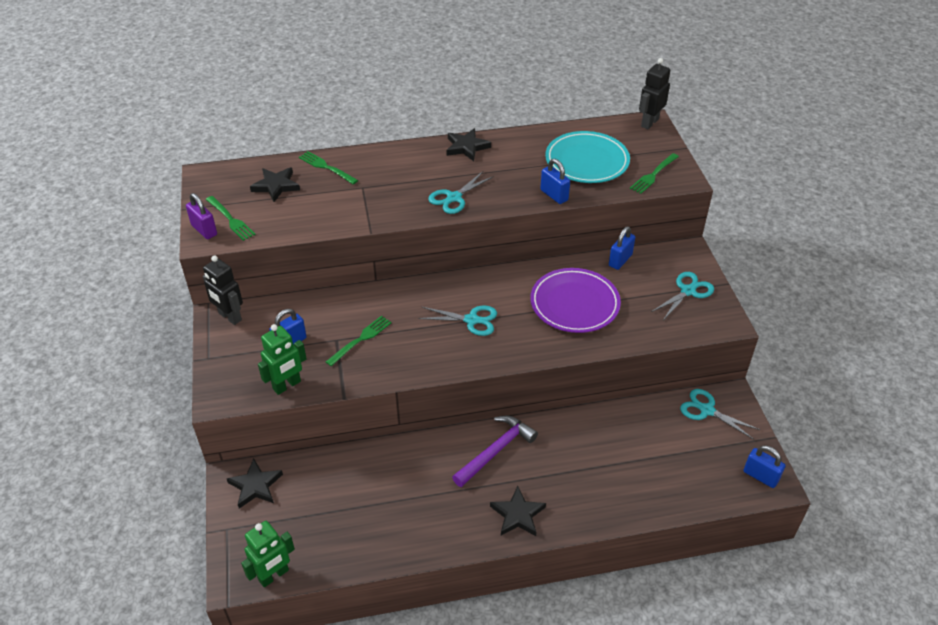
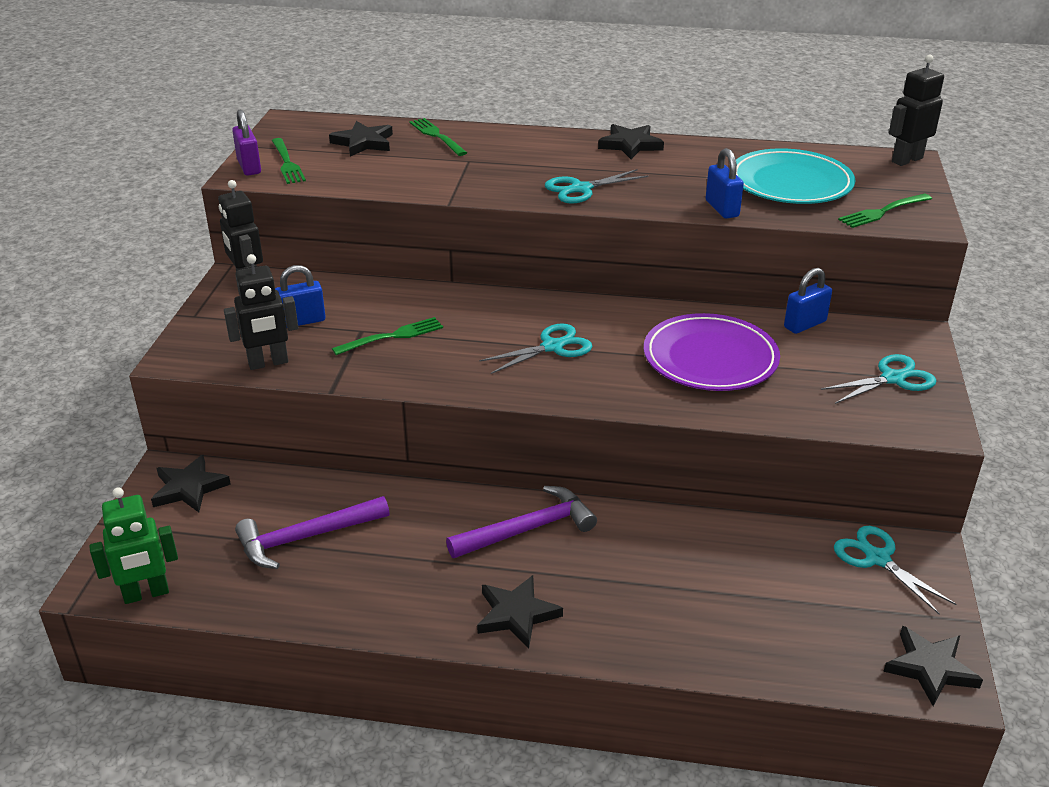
camera: 20 degrees right, 10 degrees down
green robot [258,324,307,395] -> black robot [224,254,298,370]
turquoise scissors [419,306,497,336] -> turquoise scissors turned 60 degrees counterclockwise [480,323,592,374]
blue padlock [744,445,786,488] -> black star [883,626,983,706]
none -> purple hammer [235,496,390,569]

